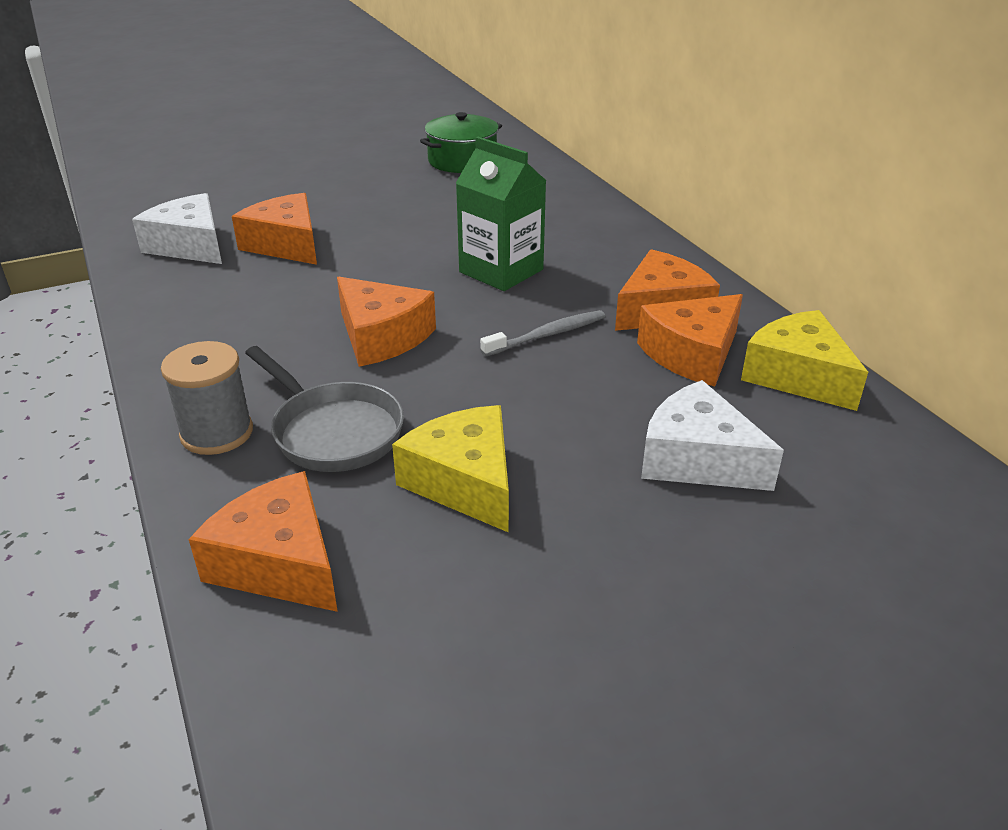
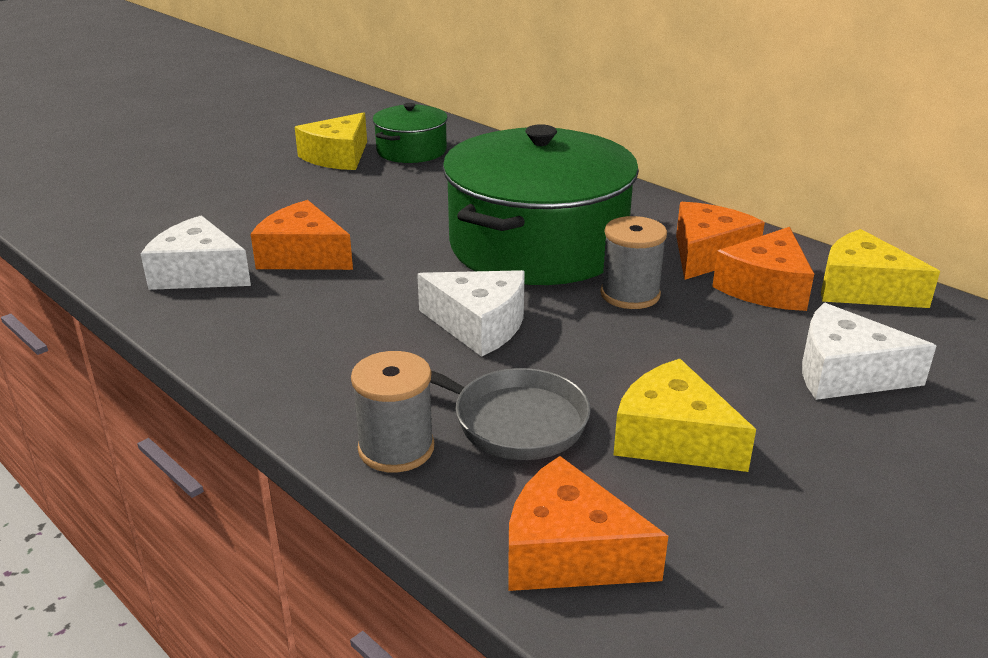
camera: 20 degrees left, 5 degrees down
orange cheese [337,277,436,367] -> white cheese [417,270,525,357]
green carton [456,137,546,291] -> green pot [442,124,639,285]
grey toothbrush [480,310,605,356] -> grey spool [600,216,667,309]
none -> yellow cheese [295,112,367,170]

